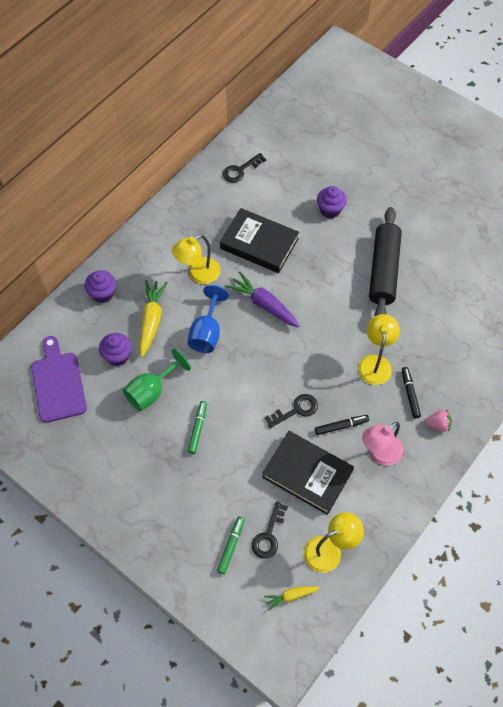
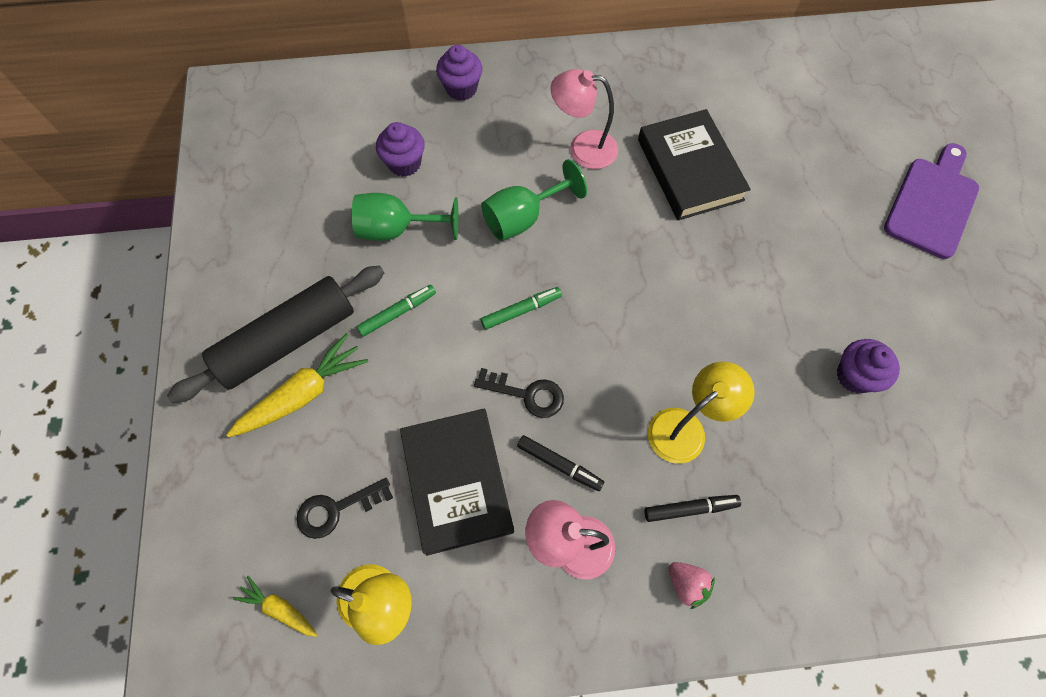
camera: 45 degrees right, 5 degrees up
purple cutting board [31,336,87,423] -> purple cutting board moved to [884,143,979,259]
yellow carrot [139,280,168,357] -> yellow carrot moved to [226,333,368,437]
yellow lamp [172,234,220,284] -> pink lamp [550,69,618,169]
blue goblet [187,285,229,353] -> green goblet [481,159,587,241]
green marker [217,516,245,574] -> green marker moved to [481,287,562,330]
black key [223,153,266,183] -> none
purple carrot [226,271,300,327] -> none
purple cupcake [317,186,347,218] -> purple cupcake moved to [837,339,900,393]
black rolling pin [369,207,402,317] -> black rolling pin moved to [167,266,384,403]
black marker [402,367,421,418] -> black marker turned 45 degrees clockwise [644,495,741,522]

